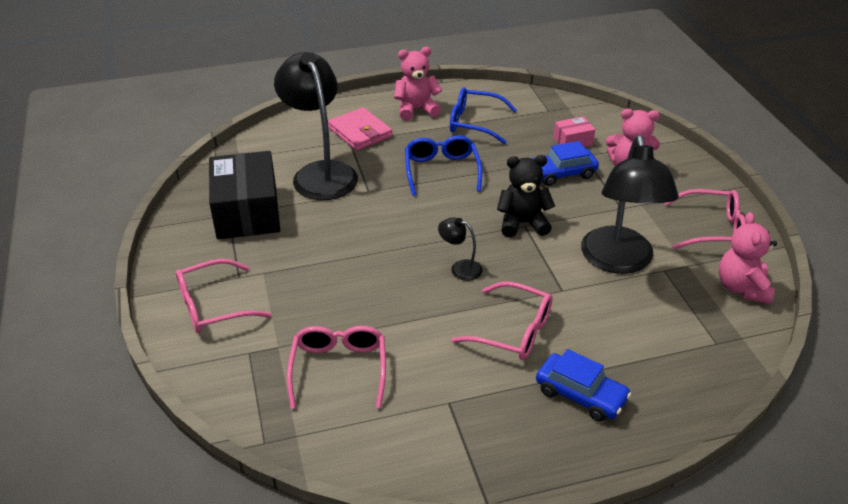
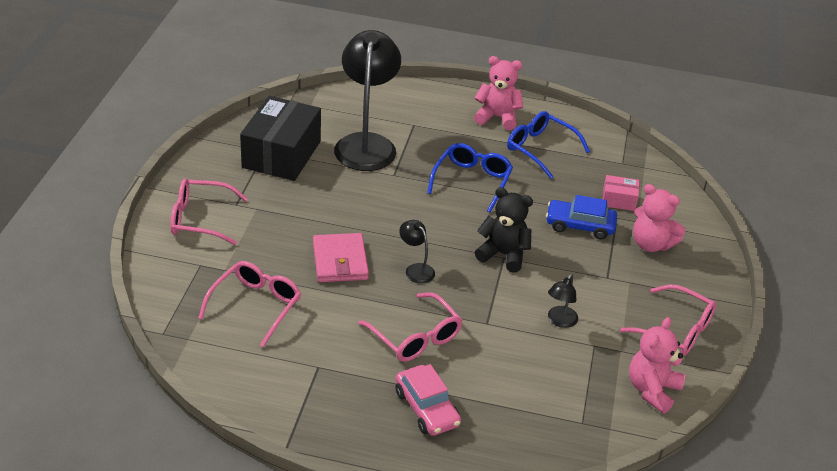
camera: 25 degrees right, 0 degrees up
pink wallet [328,107,392,151] -> pink wallet moved to [313,233,369,282]
blue car [536,349,632,422] -> pink car [395,364,461,436]
black lamp [581,135,679,274] -> black lamp [548,274,578,328], size x0.43

